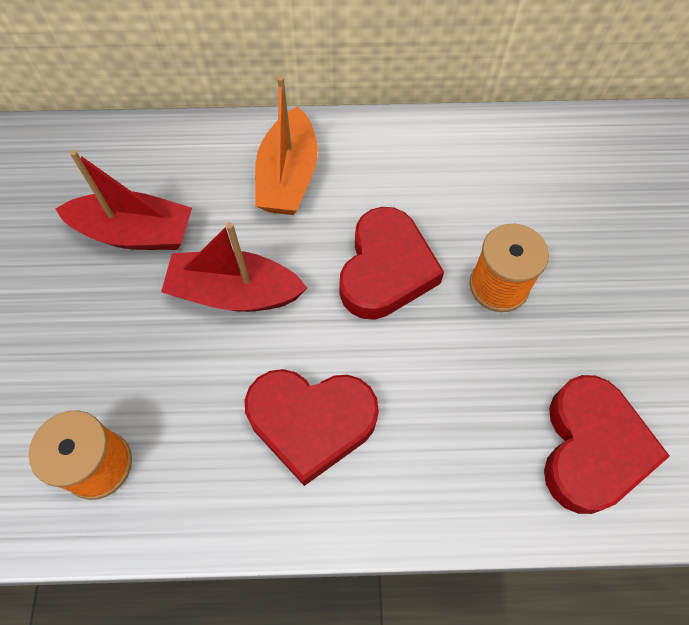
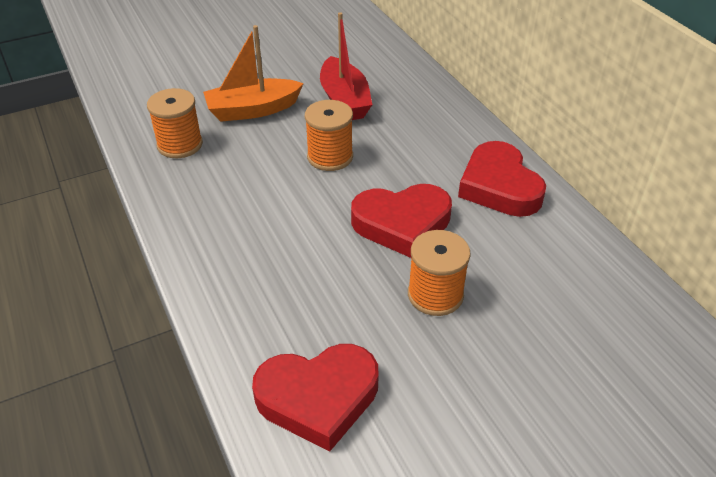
camera: 65 degrees right, 20 degrees down
red boat [161,222,307,312] -> orange spool [305,100,353,171]
red heart [245,369,379,486] -> red heart moved to [458,141,546,217]
orange boat [255,76,318,215] -> orange boat moved to [203,25,304,122]

